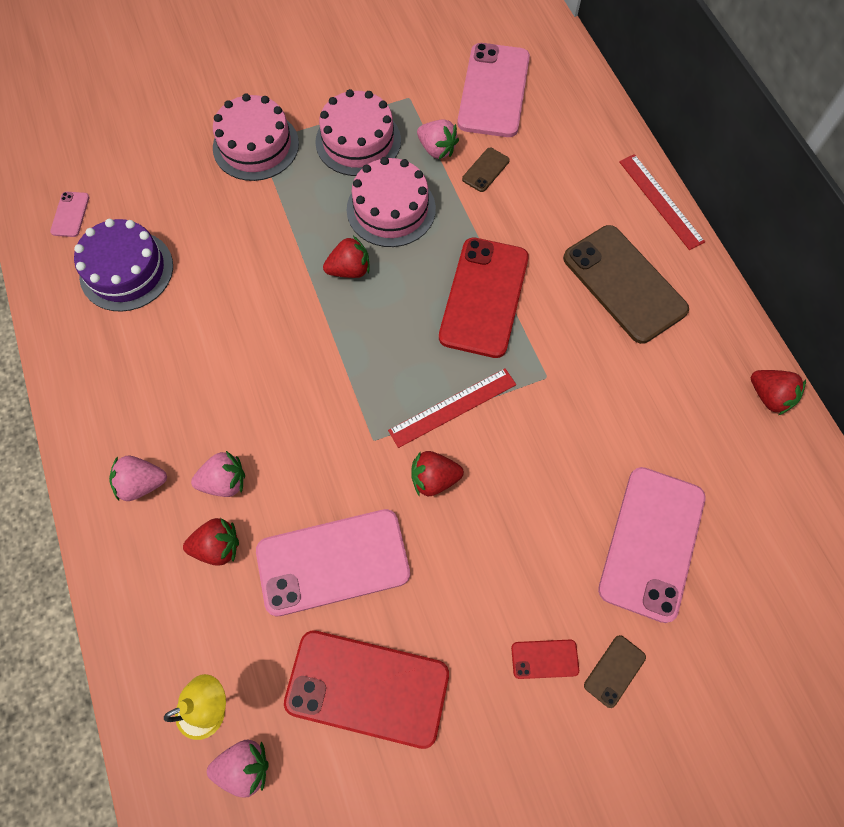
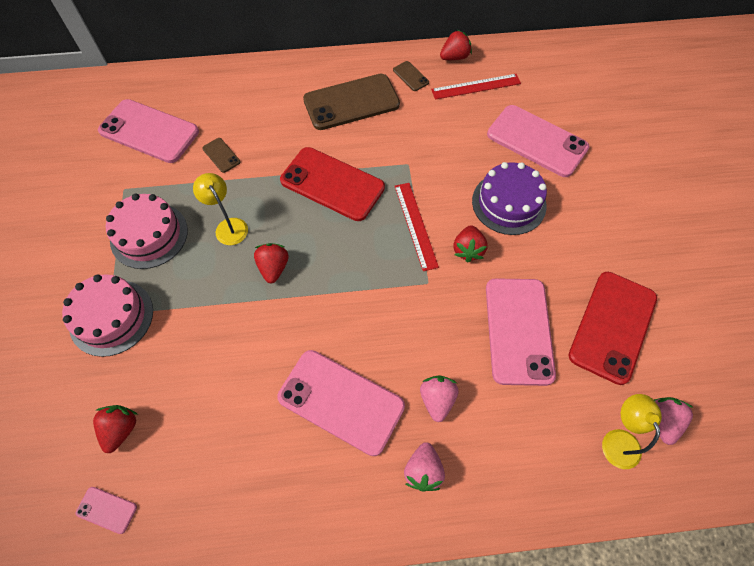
camera: 75 degrees left, 5 degrees down
purple cake [74,219,173,312] -> purple cake moved to [472,162,547,235]
red strawberry [183,518,239,565] -> red strawberry moved to [93,405,138,453]
pink cake [347,157,436,247] -> yellow lamp [193,173,248,245]
pink strawberry [417,119,459,159] -> none
red phone [511,640,579,679] -> none
brown phone [584,635,646,708] -> brown phone moved to [393,61,429,91]
red ruler [619,154,705,250] -> red ruler moved to [431,74,521,100]
none -> pink phone [277,350,405,456]

